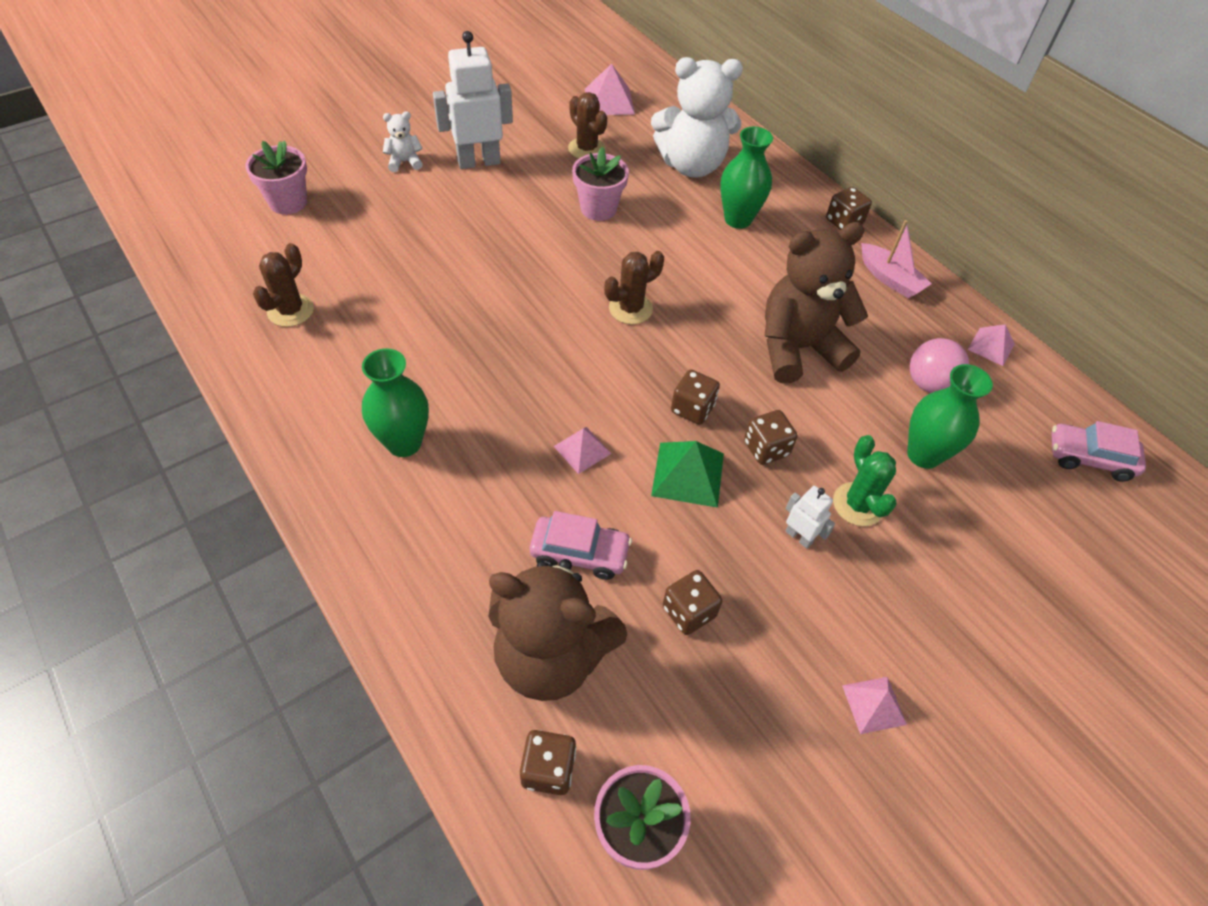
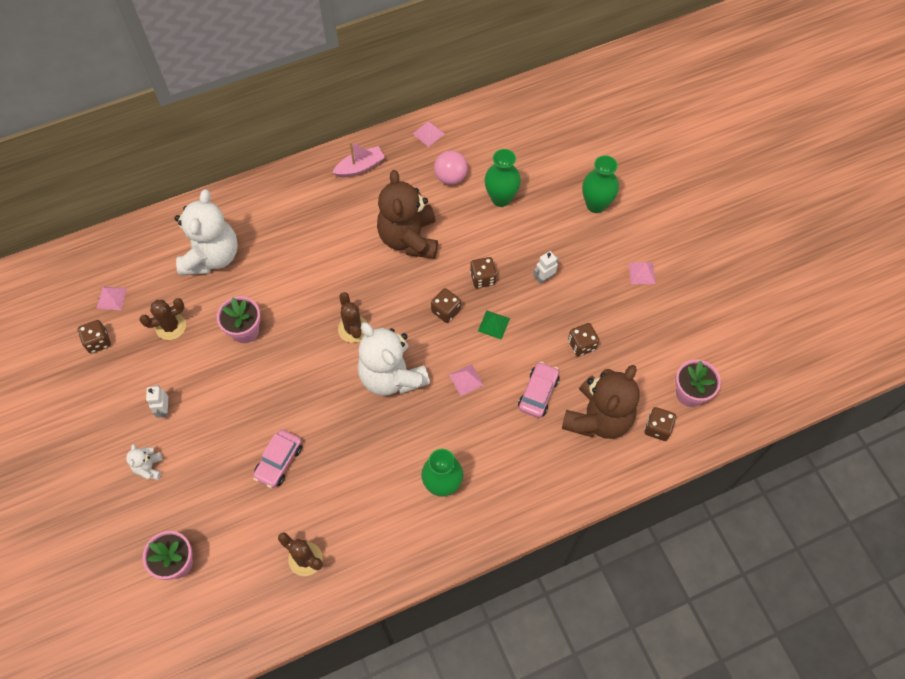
camera: 75 degrees left, 10 degrees up
white robot [433,31,513,169] -> white robot [146,385,169,418], size x0.49
pink pyramid [585,64,635,115] -> pink pyramid [96,286,127,310], size x0.64
green pyramid [651,441,724,508] -> green pyramid [478,310,510,340], size x0.64
green vase [720,127,773,229] -> green vase moved to [582,155,619,213]
brown dice [826,187,872,230] -> brown dice moved to [78,320,111,353]
green cactus [833,435,897,526] -> none
pink car [1051,421,1146,482] -> pink car moved to [253,430,302,488]
none -> white teddy bear [358,322,430,396]

